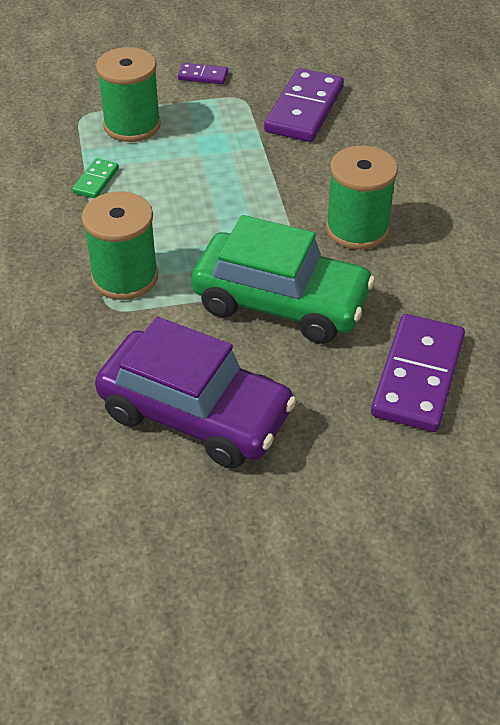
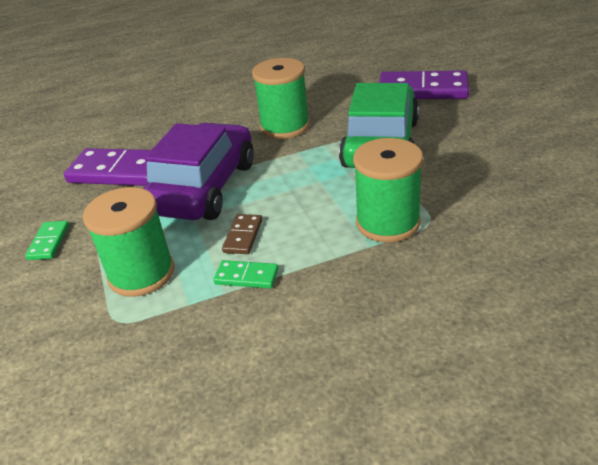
camera: 95 degrees left, 10 degrees down
purple car [95,317,297,468] -> purple car moved to [143,123,254,220]
purple domino [178,63,228,84] -> green domino [25,221,69,260]
none -> brown domino [222,214,262,254]

